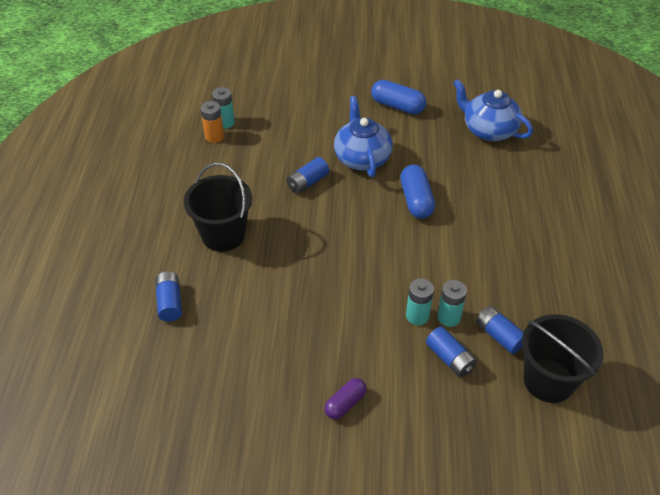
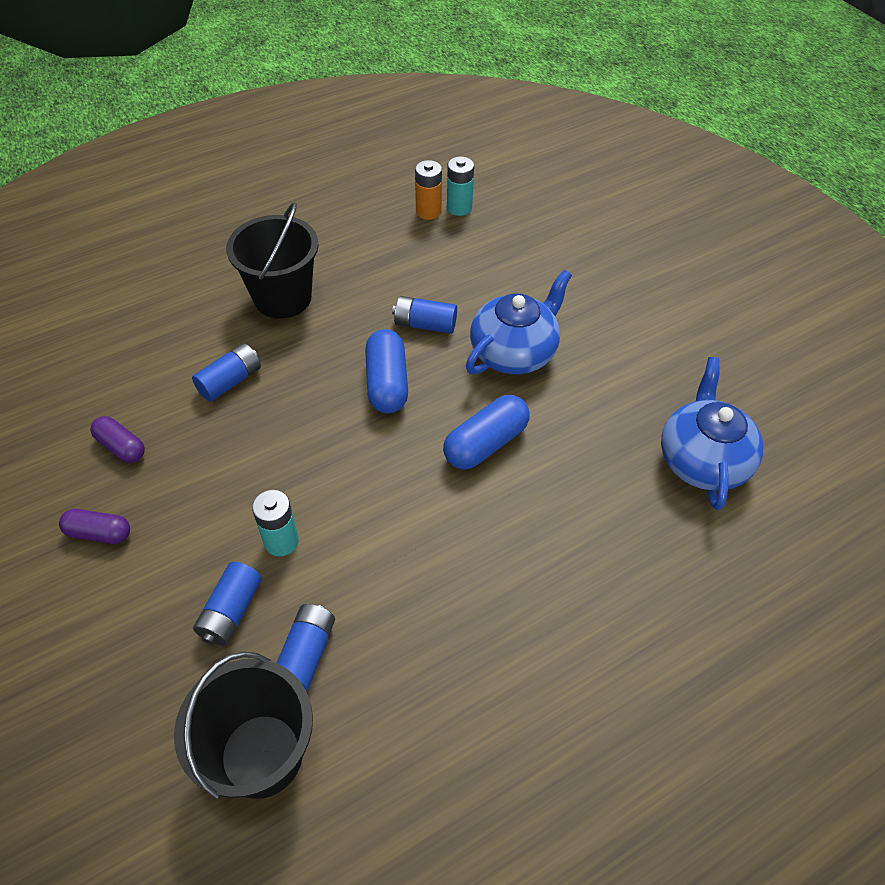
camera: 55 degrees right, 5 degrees up
blue battery [155,271,182,322] -> blue battery moved to [192,343,261,402]
blue capsule [371,80,426,114] -> blue capsule moved to [365,329,408,413]
turquoise battery [437,280,467,327] -> none
none -> purple capsule [90,416,145,463]

